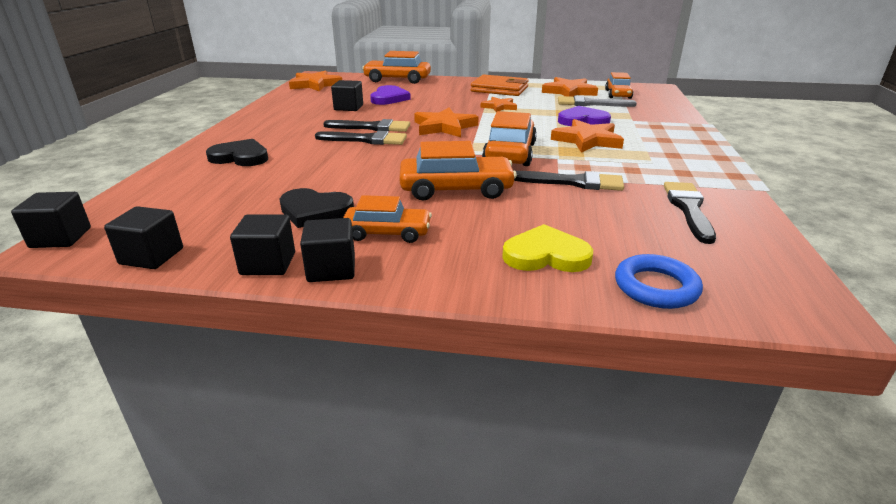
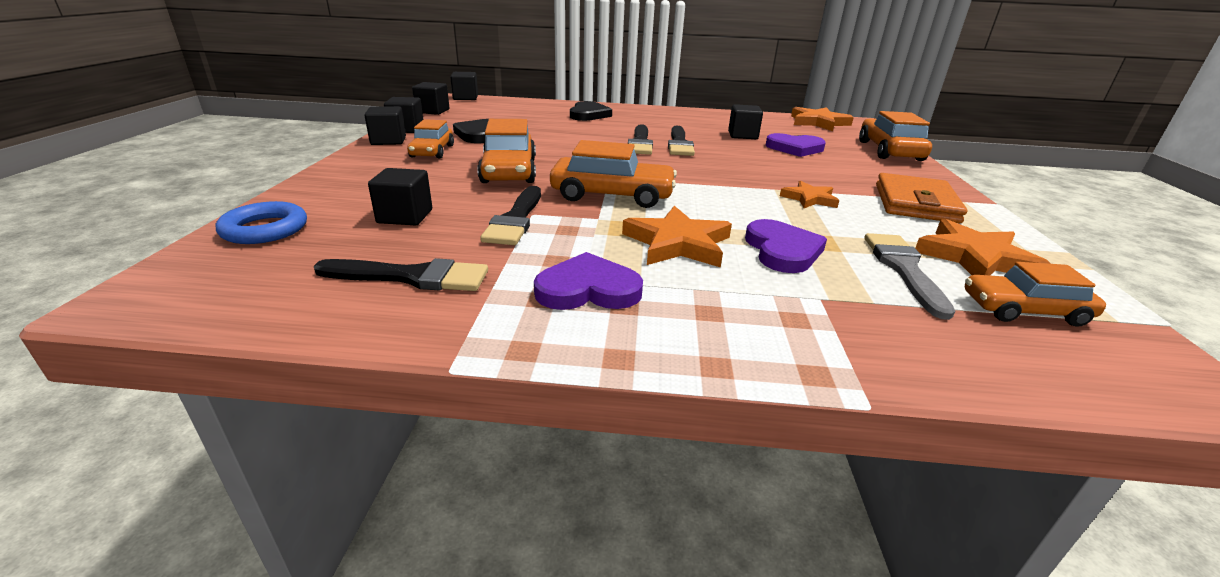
camera: 85 degrees right, 0 degrees up
orange star [414,107,479,137] -> none
yellow heart [502,224,593,272] -> none
none -> black cube [368,168,432,225]
none -> purple heart [534,252,643,310]

